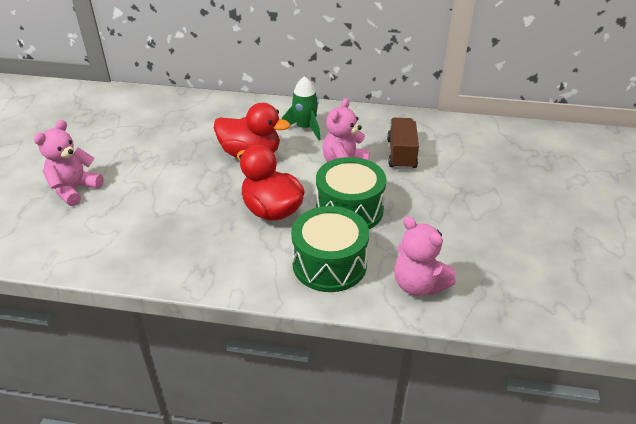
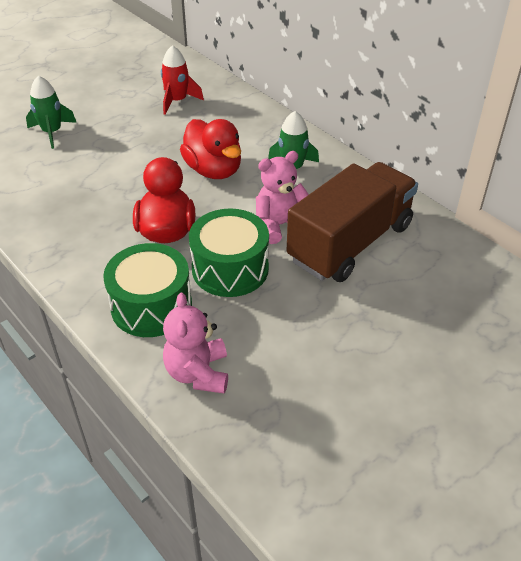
camera: 40 degrees right, 5 degrees up
pink teddy bear [34,120,104,206] -> green rocket [26,75,77,149]
brown truck [387,118,419,170] -> brown truck [287,162,418,282], size x1.82
none -> red rocket [161,45,204,115]

